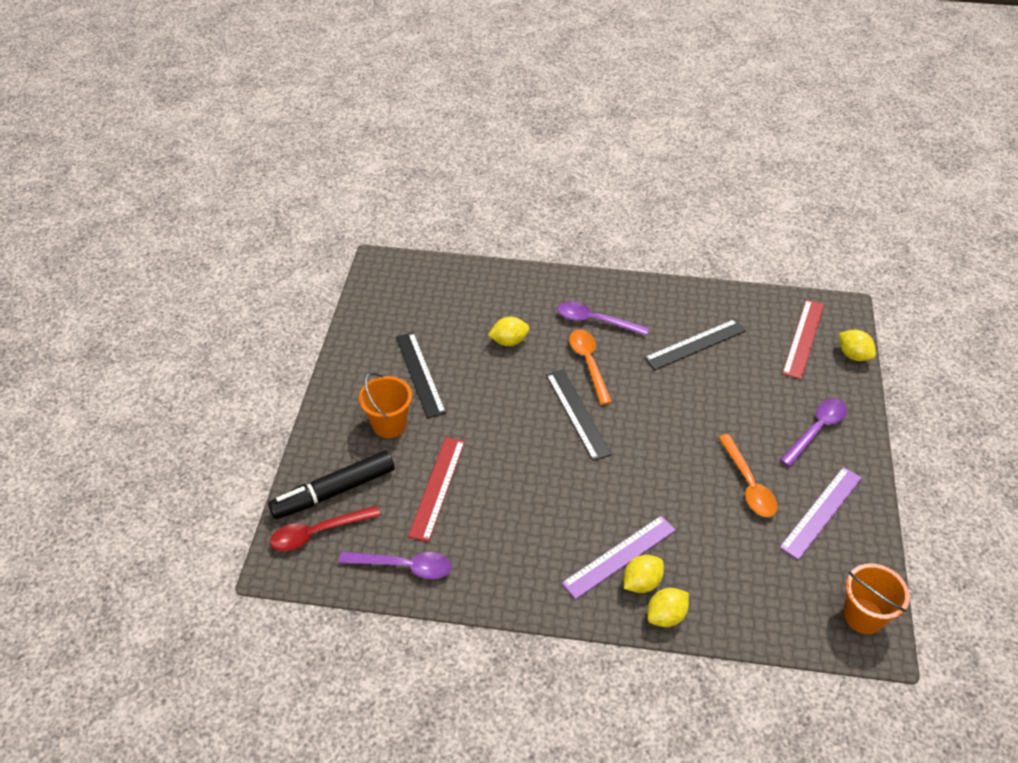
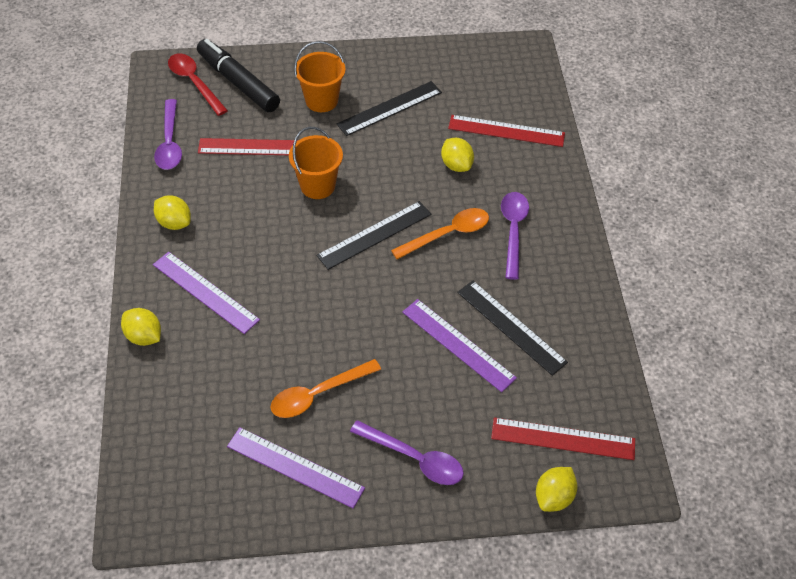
camera: 75 degrees right, 5 degrees up
yellow lemon [624,555,664,593] -> yellow lemon moved to [154,195,191,230]
orange bucket [844,563,910,634] -> orange bucket moved to [289,127,343,199]
none -> purple ruler [402,299,517,392]
none -> red ruler [448,115,565,147]

